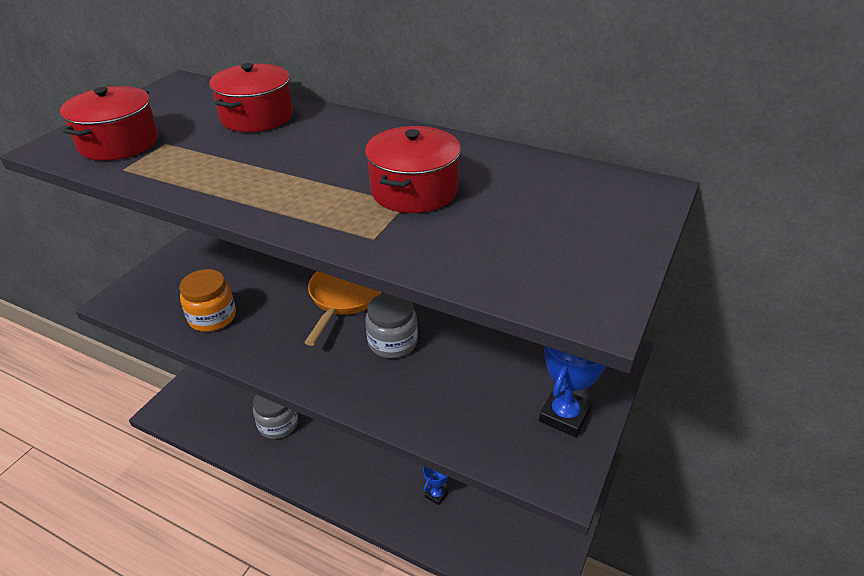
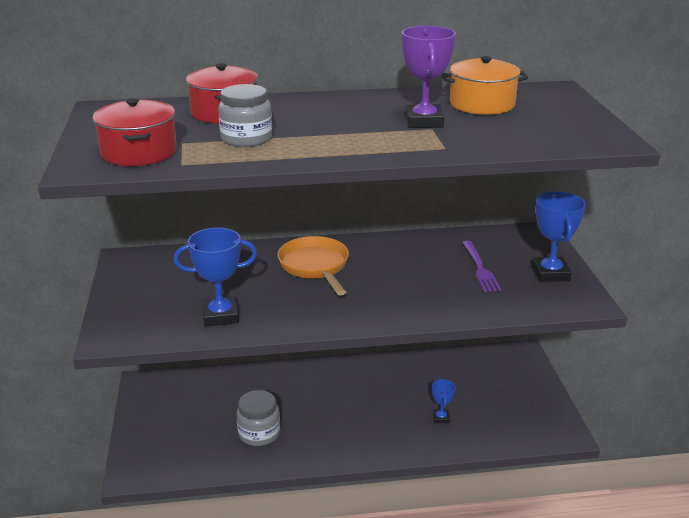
camera: 35 degrees left, 10 degrees down
orange jar [180,269,236,332] -> blue trophy [174,228,257,327]
red pot [365,126,461,213] -> purple trophy [402,26,456,128]
grey jar [365,293,418,358] -> grey jar moved to [218,84,272,147]
none -> orange pot [442,56,528,115]
none -> purple fork [462,241,501,292]

